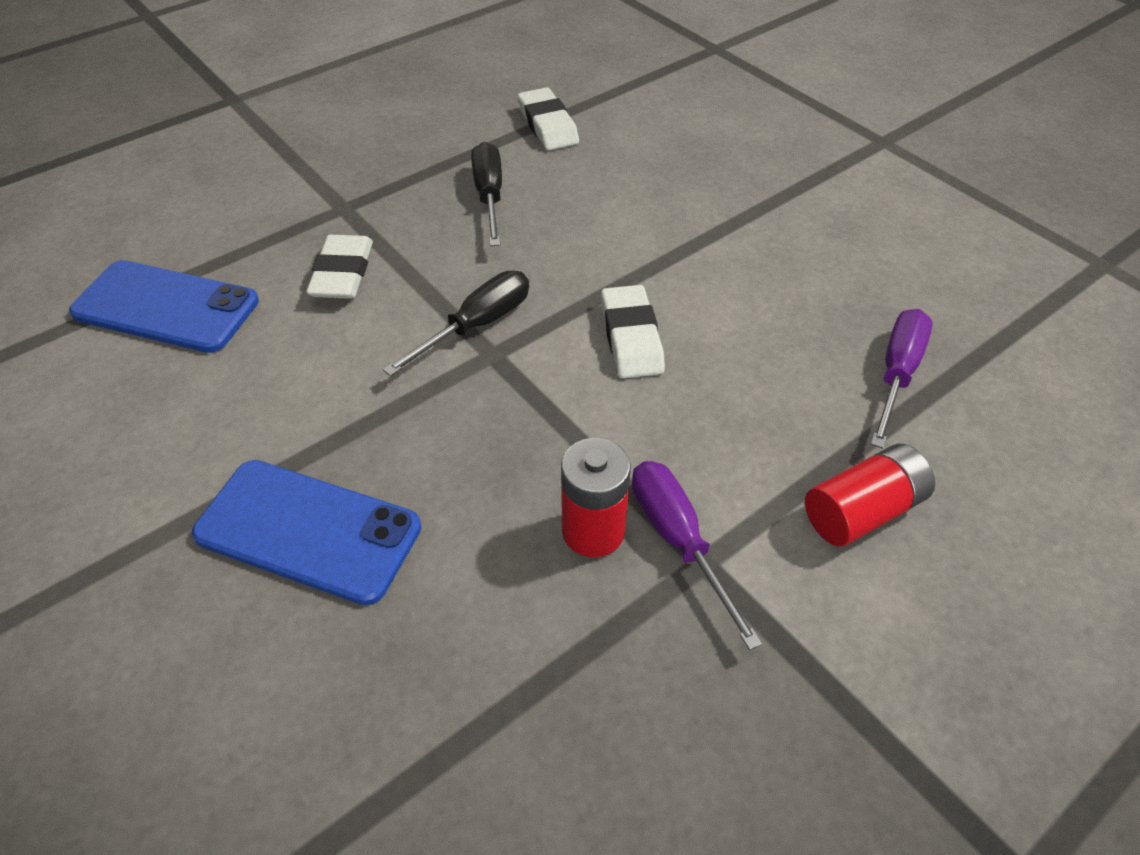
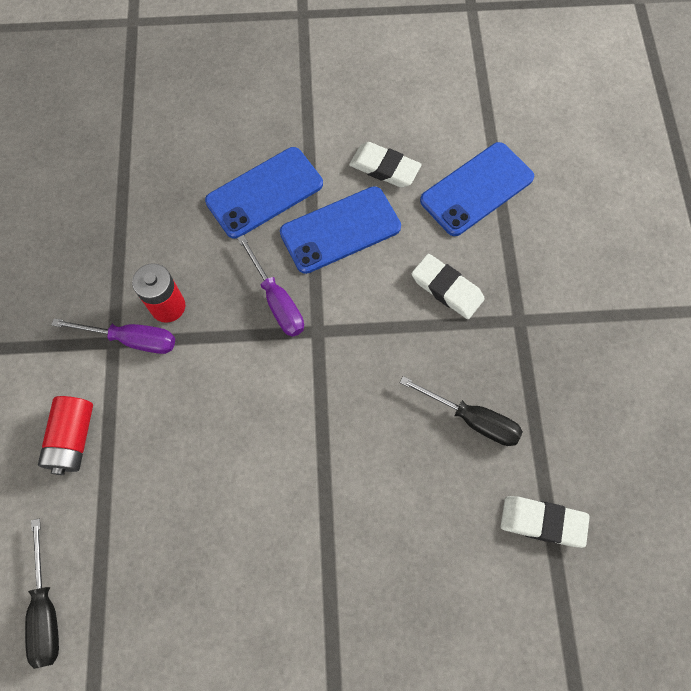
camera: 125 degrees right, 20 degrees up
black screwdriver [383,271,529,376] -> black screwdriver moved to [25,519,59,669]
white eraser [601,285,665,378] -> white eraser moved to [349,142,422,188]
purple screwdriver [871,309,933,449] -> purple screwdriver moved to [237,235,304,337]
none -> blue phone [280,186,401,274]

